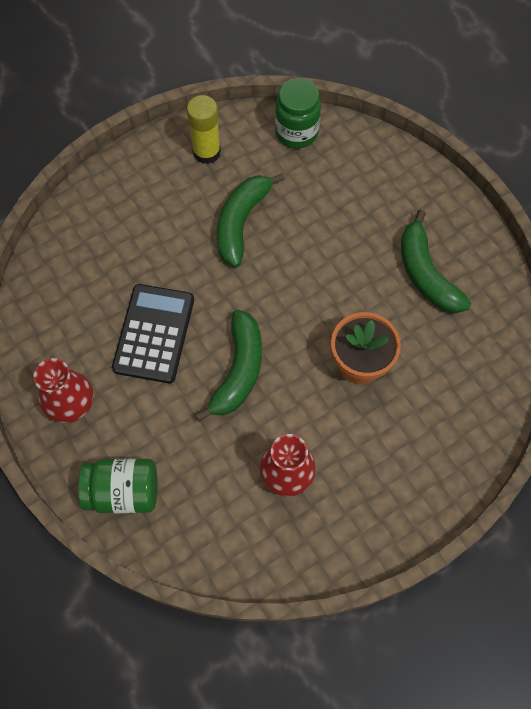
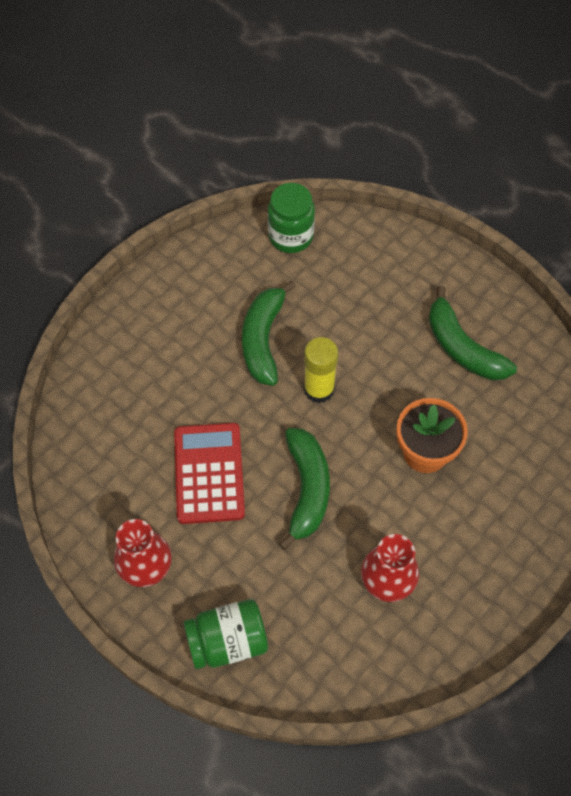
camera: 15 degrees left, 5 degrees down
black calculator [112,284,194,383] -> red calculator [174,423,245,524]
yellow glue stick [187,95,221,164] -> yellow glue stick moved to [304,337,338,403]

